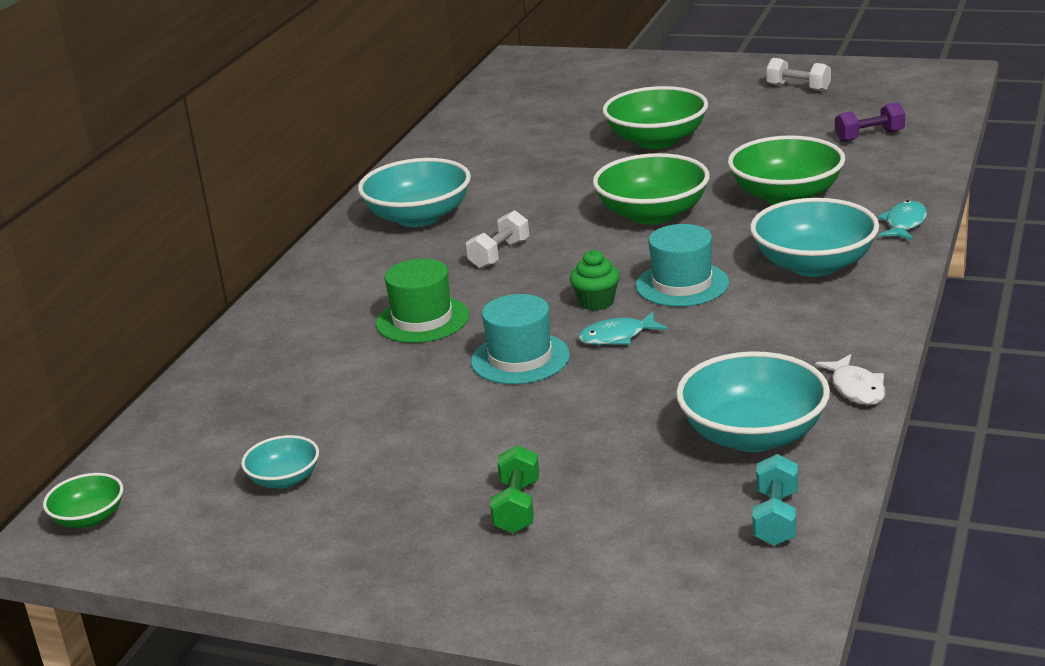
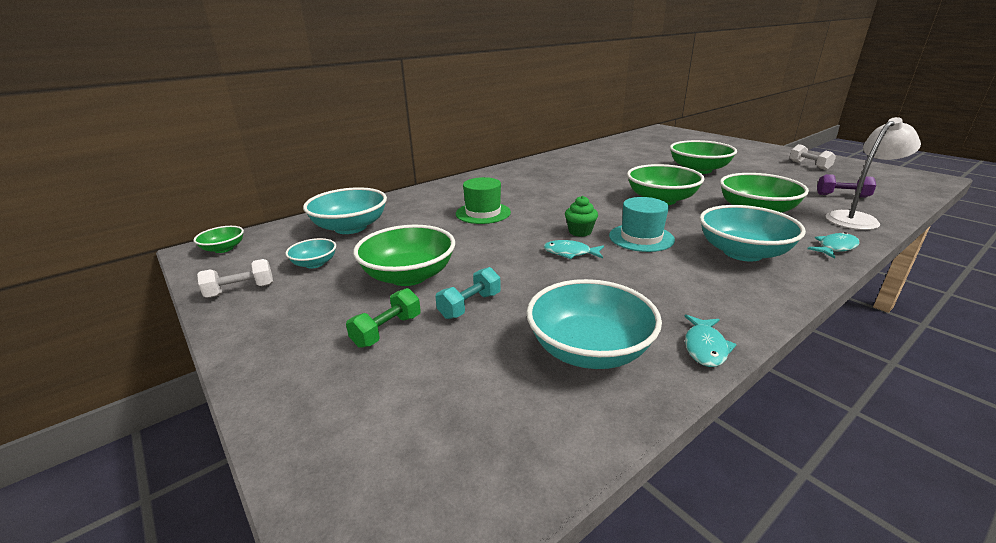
camera: 30 degrees right, 0 degrees up
turquoise bowl [358,158,471,227] -> turquoise bowl moved to [303,187,387,234]
white dumbbell [466,210,529,269] -> white dumbbell moved to [197,259,273,298]
turquoise hat [471,294,570,384] -> none
turquoise dumbbell [752,454,798,546] -> turquoise dumbbell moved to [435,267,501,319]
white fish [815,354,886,405] -> turquoise fish [684,314,737,367]
none -> green bowl [353,225,455,286]
none -> white lamp [826,117,921,230]

